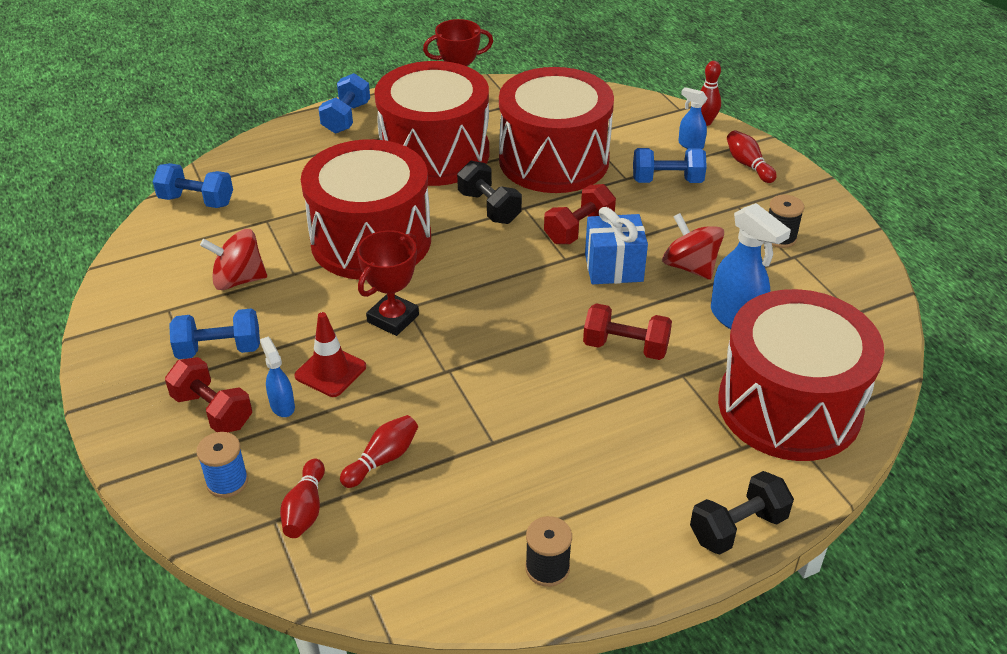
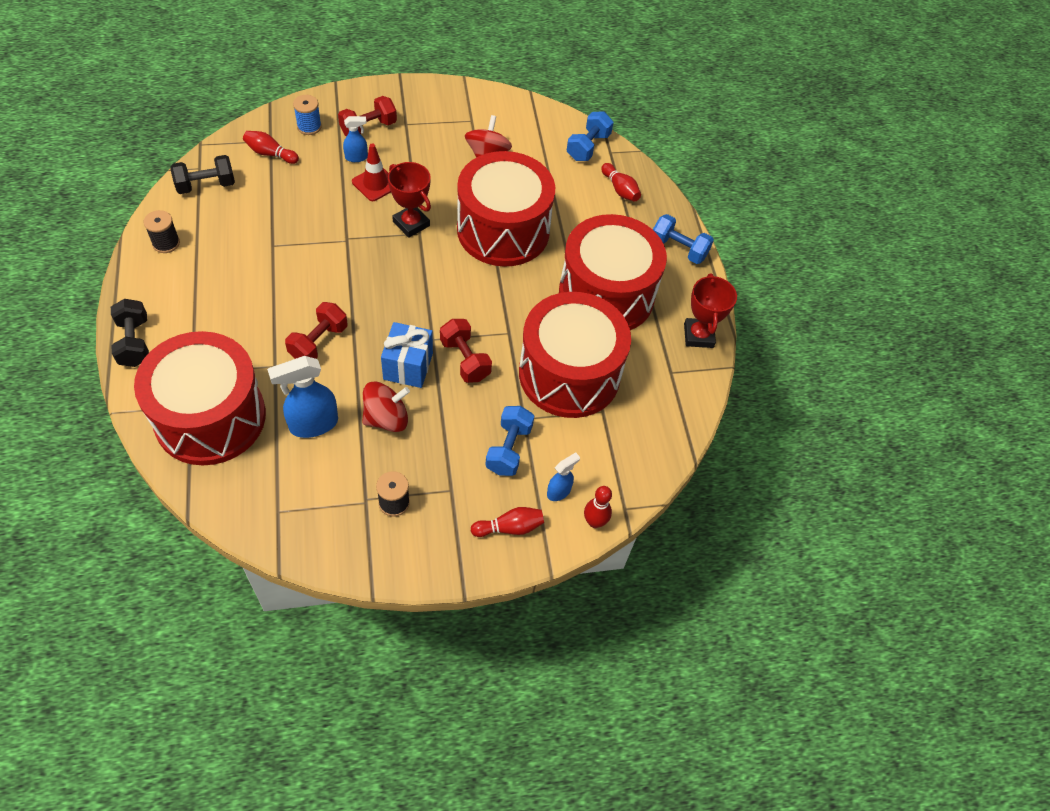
camera: 100 degrees right, 15 degrees up
blue dumbbell [169,308,260,359] -> none
red bowling pin [340,415,418,488] -> red bowling pin moved to [601,163,641,202]
black dumbbell [457,161,522,224] -> black dumbbell moved to [170,155,235,194]

